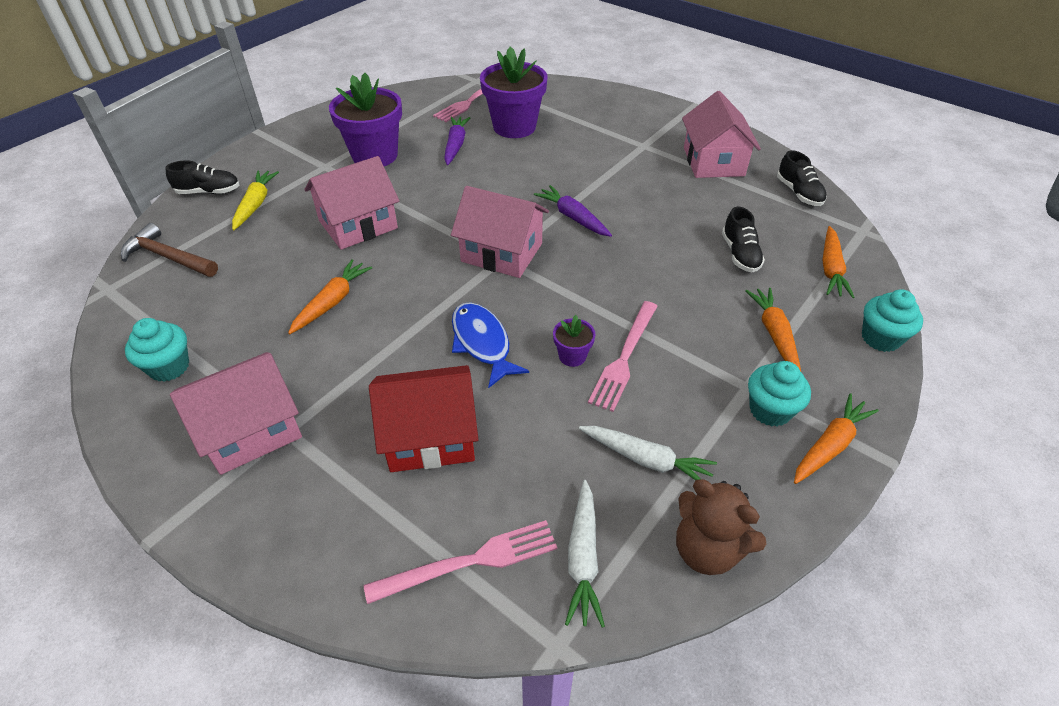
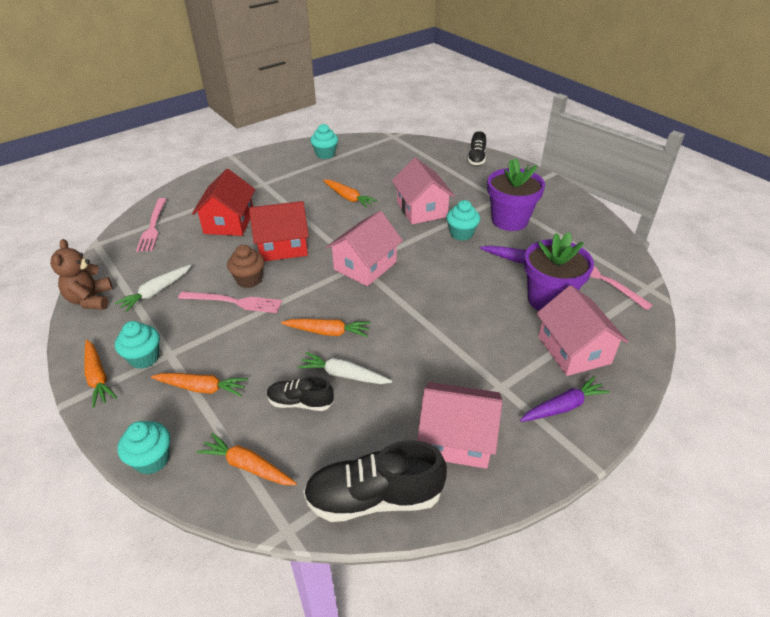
camera: 105 degrees right, 5 degrees down
brown hammer [121,223,218,277] -> none
pink house [170,352,302,475] -> pink house moved to [536,285,628,376]
yellow carrot [232,170,279,230] -> none
blue fish [452,302,529,388] -> red house [249,201,309,261]
purple carrot [534,185,612,237] -> purple carrot moved to [520,376,610,422]
purple flower pot [553,315,596,367] -> brown cupcake [227,245,265,288]
white carrot [565,480,605,628] -> white carrot moved to [298,352,392,384]
pink fork [588,301,658,412] -> pink fork turned 150 degrees clockwise [178,292,282,313]
brown teddy bear [676,479,766,575] -> brown teddy bear turned 60 degrees counterclockwise [50,239,113,310]
black shoe [777,150,827,206] -> black shoe [303,440,447,522], size x1.76
none -> orange carrot [281,319,370,337]
none -> turquoise cupcake [446,200,480,241]

